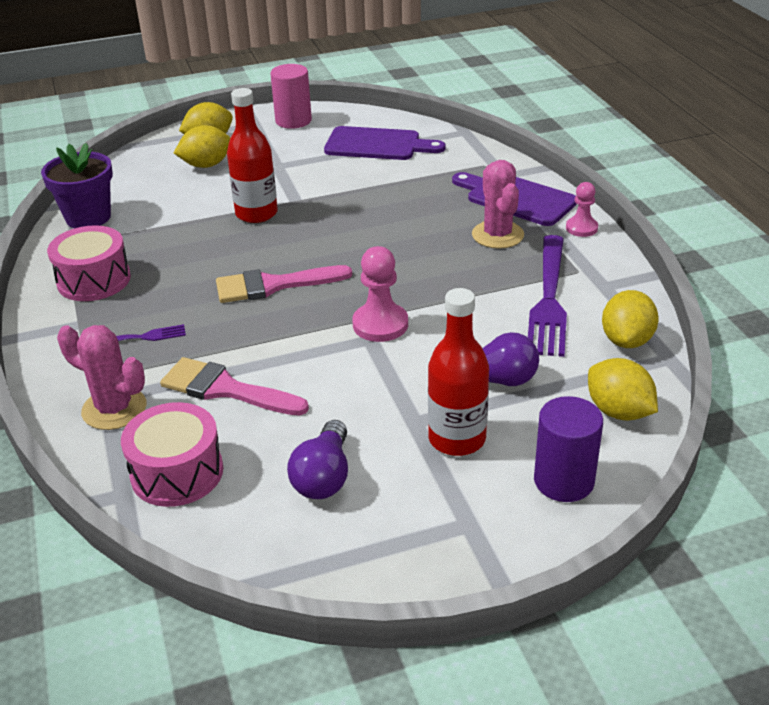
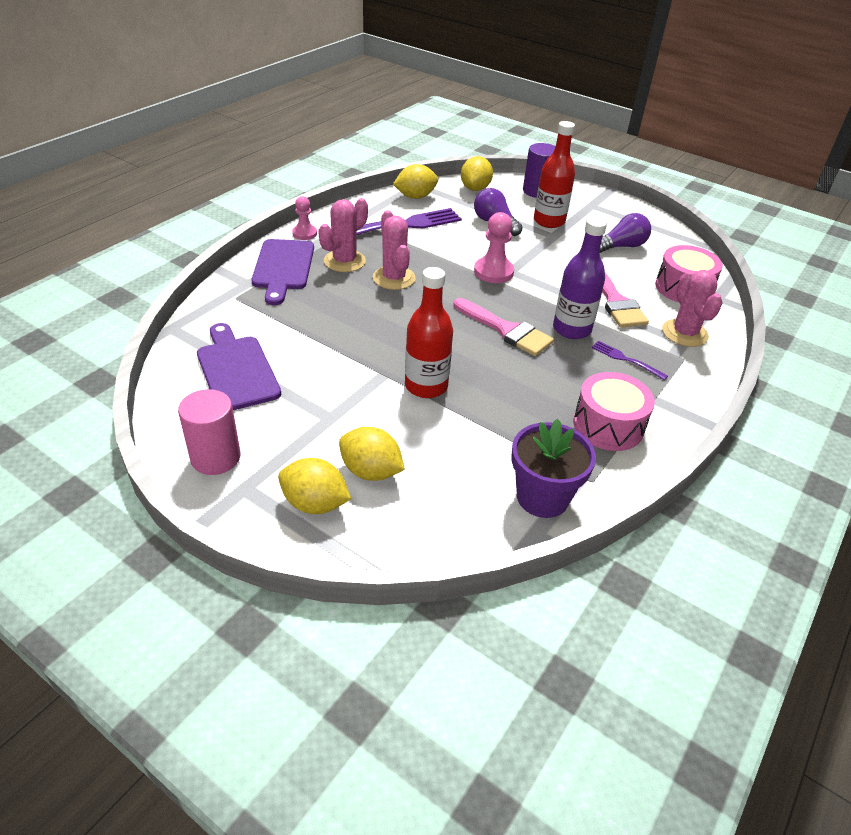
camera: 130 degrees left, 5 degrees up
none -> pink cactus [373,210,416,290]
none -> purple bottle [553,217,607,339]

